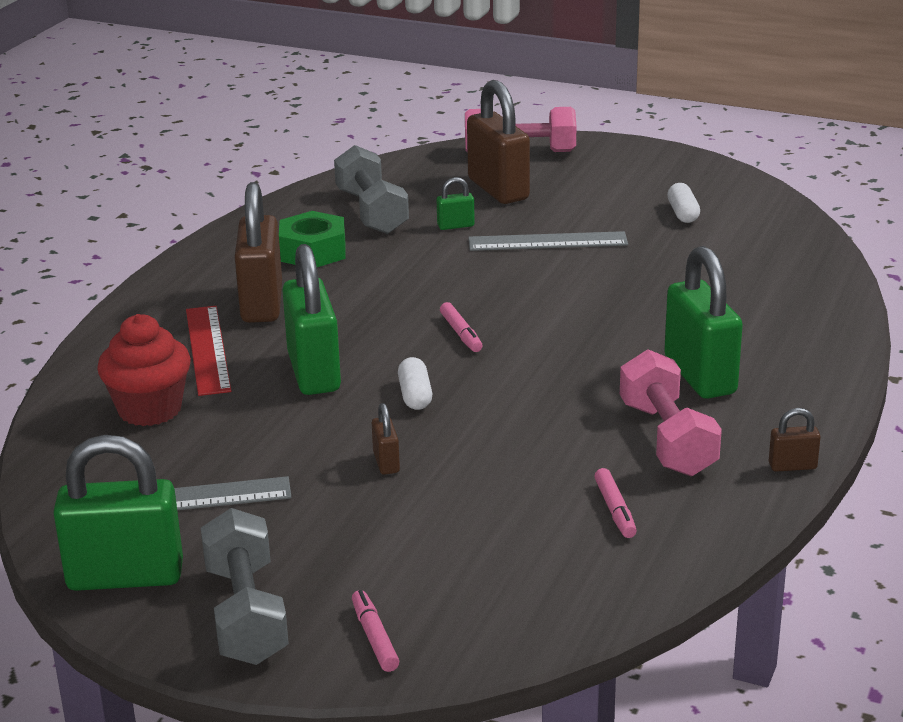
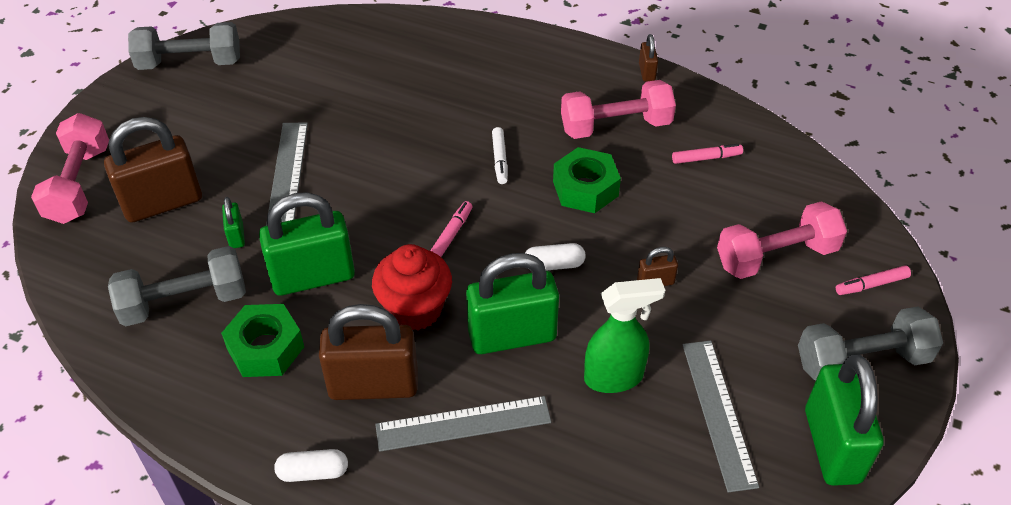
camera: 90 degrees left, 20 degrees up
red cupcake [97,314,191,426] -> red cupcake moved to [372,244,452,331]
red ruler [186,306,232,396] -> grey ruler [375,396,551,452]
pink marker [440,302,483,352] -> pink marker turned 45 degrees counterclockwise [430,201,473,257]
green padlock [664,246,743,399] -> green padlock moved to [259,192,355,296]
white capsule [667,183,700,223] -> white capsule moved to [274,449,348,482]
none -> grey dumbbell [128,22,240,70]
none -> white marker [492,127,508,184]
none -> green nut [553,147,621,213]
none -> green spray bottle [584,278,665,393]
none -> pink dumbbell [717,201,847,279]

